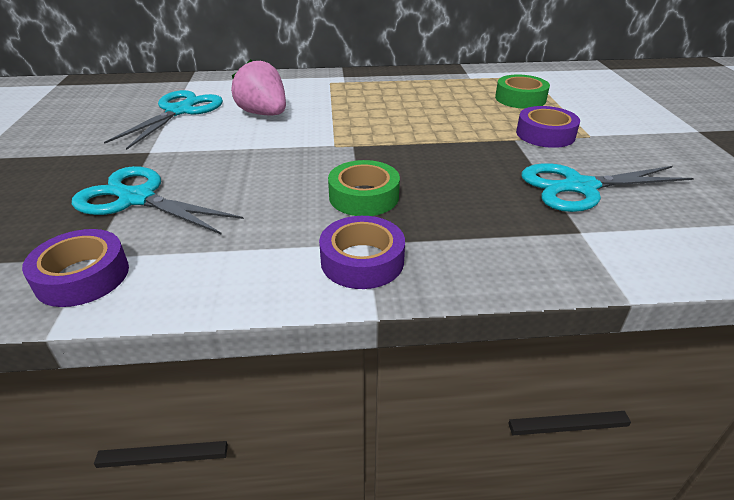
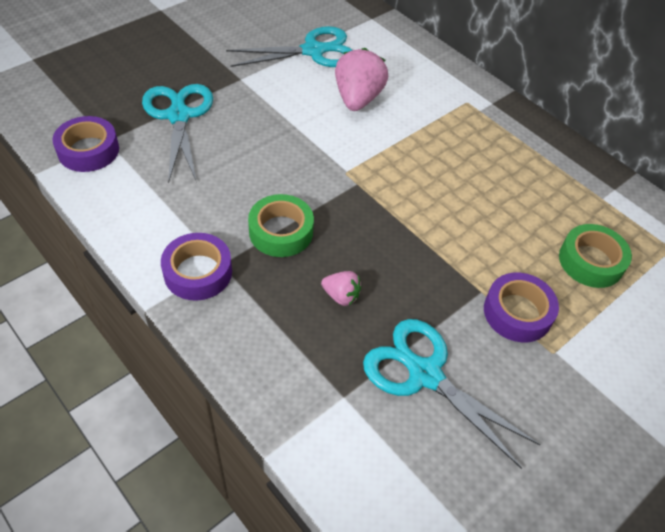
camera: 50 degrees right, 15 degrees up
none -> pink strawberry [321,271,361,306]

